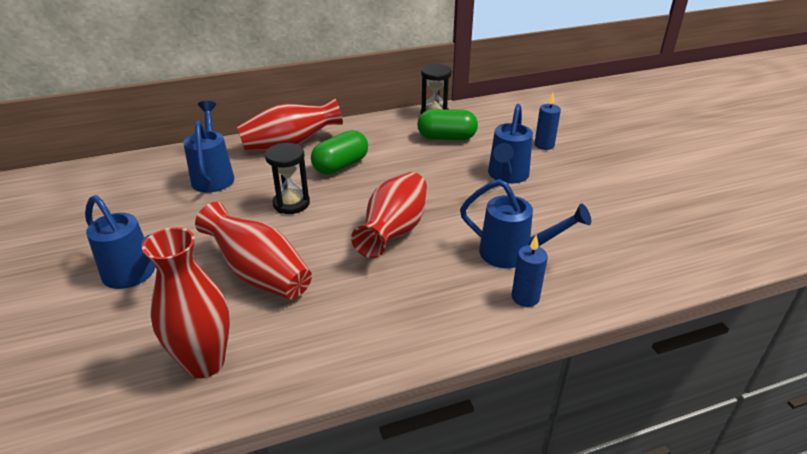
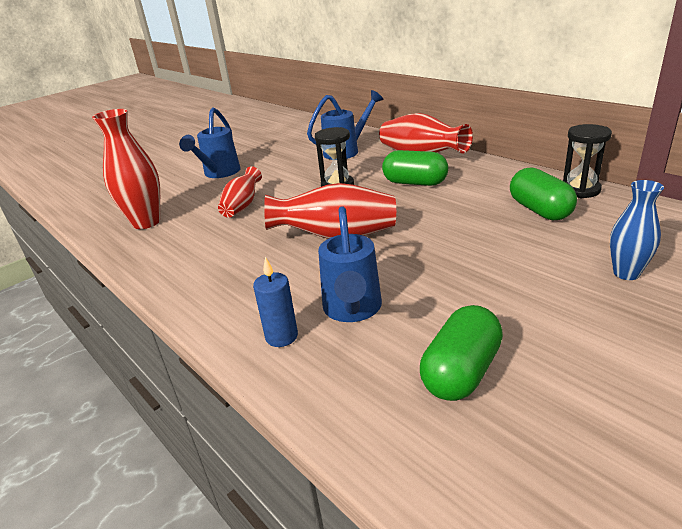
camera: 70 degrees right, 5 degrees down
red vase [195,202,312,299] -> red vase [218,166,262,218], size x0.62
blue watering can [488,104,533,183] -> none
blue candle [534,93,561,150] -> blue vase [610,180,664,280]
none -> green capsule [420,305,503,401]

